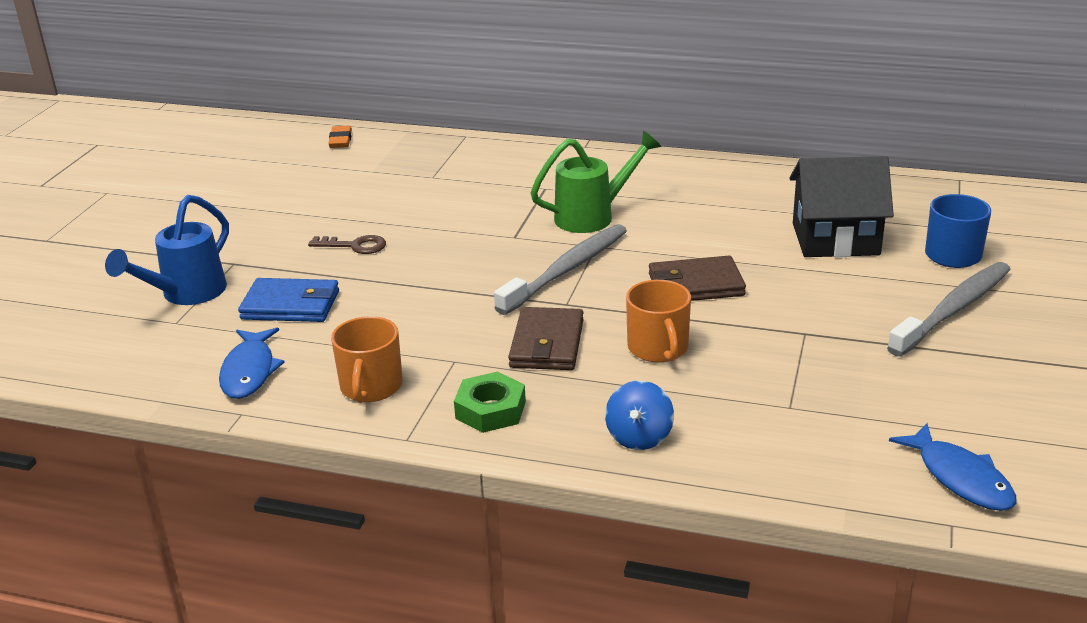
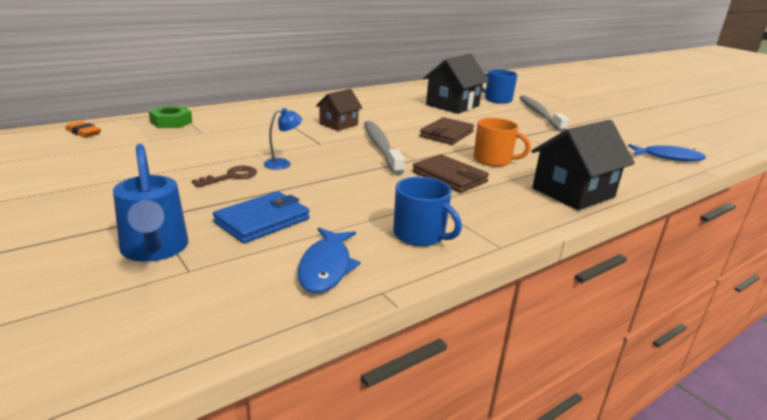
camera: 55 degrees left, 5 degrees down
blue fish [219,328,285,399] -> blue fish turned 60 degrees clockwise [298,228,361,293]
orange mug [331,316,403,403] -> blue mug [393,177,462,246]
green nut [454,372,526,433] -> green nut moved to [149,106,192,128]
green watering can [531,130,661,233] -> brown house [316,89,362,131]
blue spinning top [605,381,674,450] -> black house [531,120,635,210]
none -> blue lamp [264,108,302,170]

